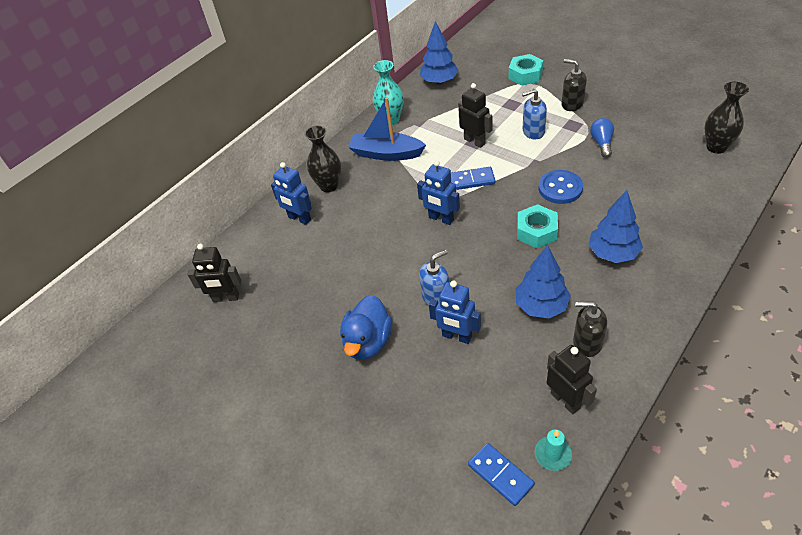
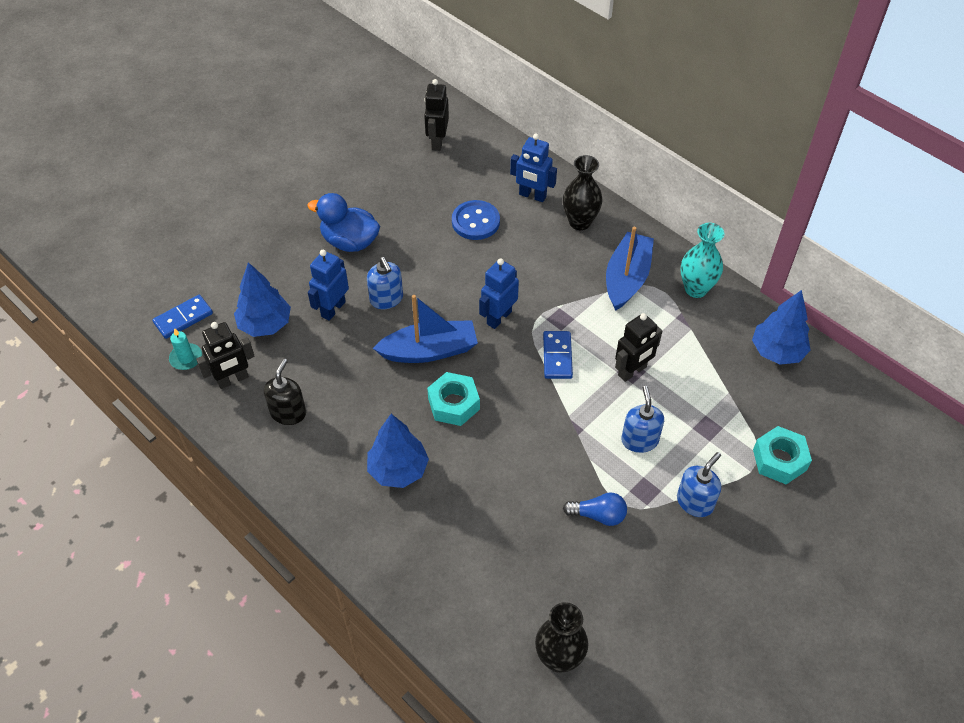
camera: 90 degrees right, 5 degrees up
blue robot [271,162,312,225] -> blue robot turned 105 degrees counterclockwise [510,134,557,202]
blue tree [515,245,571,318] -> blue tree moved to [234,262,291,337]
blue button [538,170,583,204] -> blue button moved to [452,200,500,240]
black soap dispenser [562,59,587,111] -> blue soap dispenser [677,452,721,517]
none -> blue boat [373,295,478,363]

